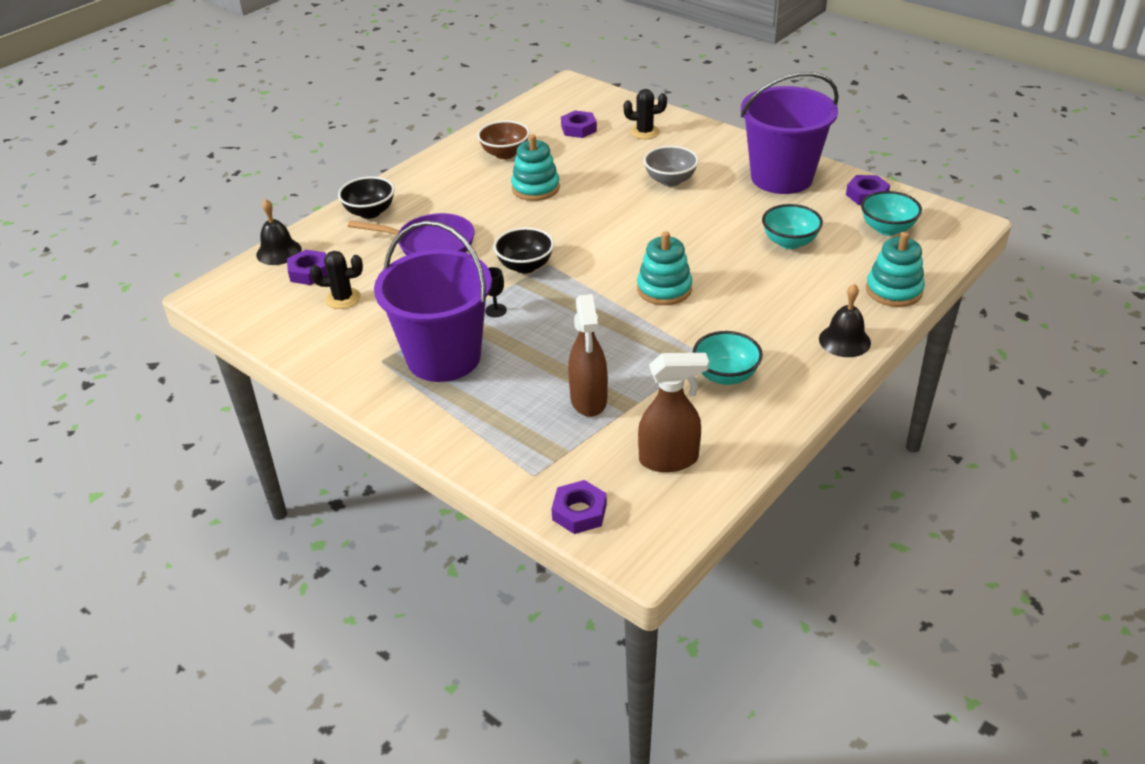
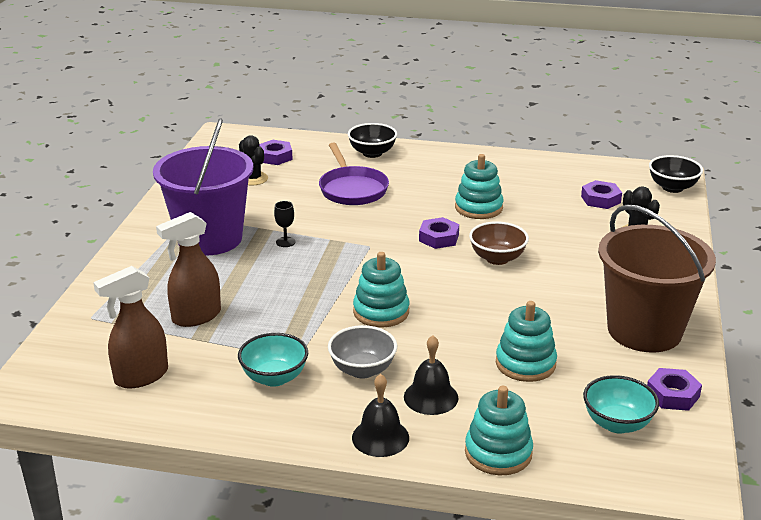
camera: 60 degrees right, 10 degrees down
black bell [256,199,302,265] -> black bell moved to [404,335,458,415]
brown bowl [477,120,530,159] -> brown bowl moved to [469,221,529,265]
black bowl [493,227,554,273] -> black bowl moved to [649,155,703,193]
purple nut [551,480,607,534] -> purple nut moved to [419,217,459,249]
brown spray bottle [638,353,709,472] -> brown spray bottle turned 90 degrees clockwise [93,266,168,388]
grey bowl [643,146,699,187] -> grey bowl moved to [328,325,397,379]
purple bucket [741,72,839,194] -> brown bucket [598,205,716,352]
turquoise bowl [762,204,823,249] -> turquoise stacking toy [496,301,557,382]

